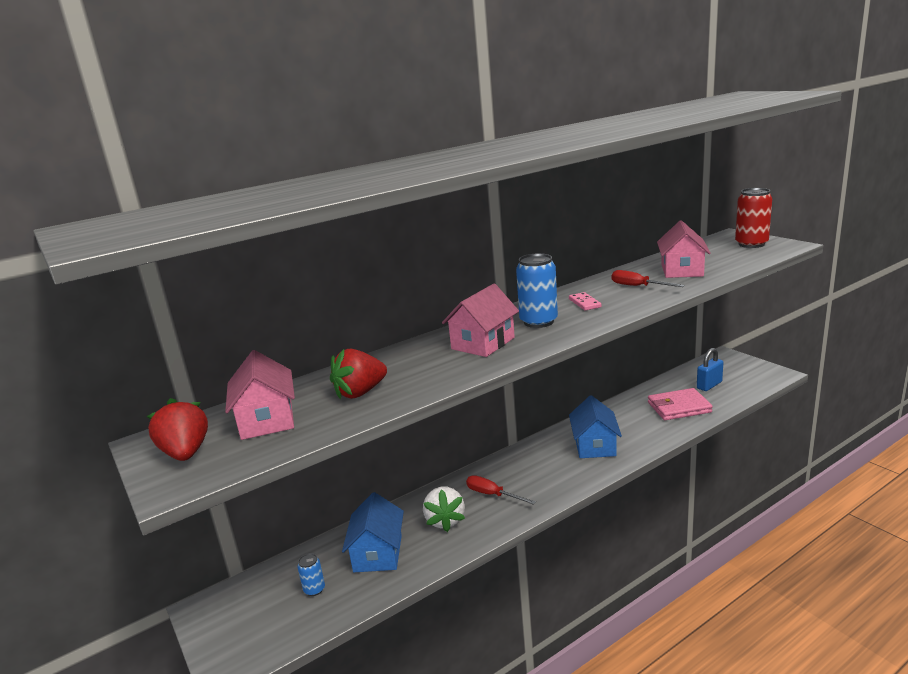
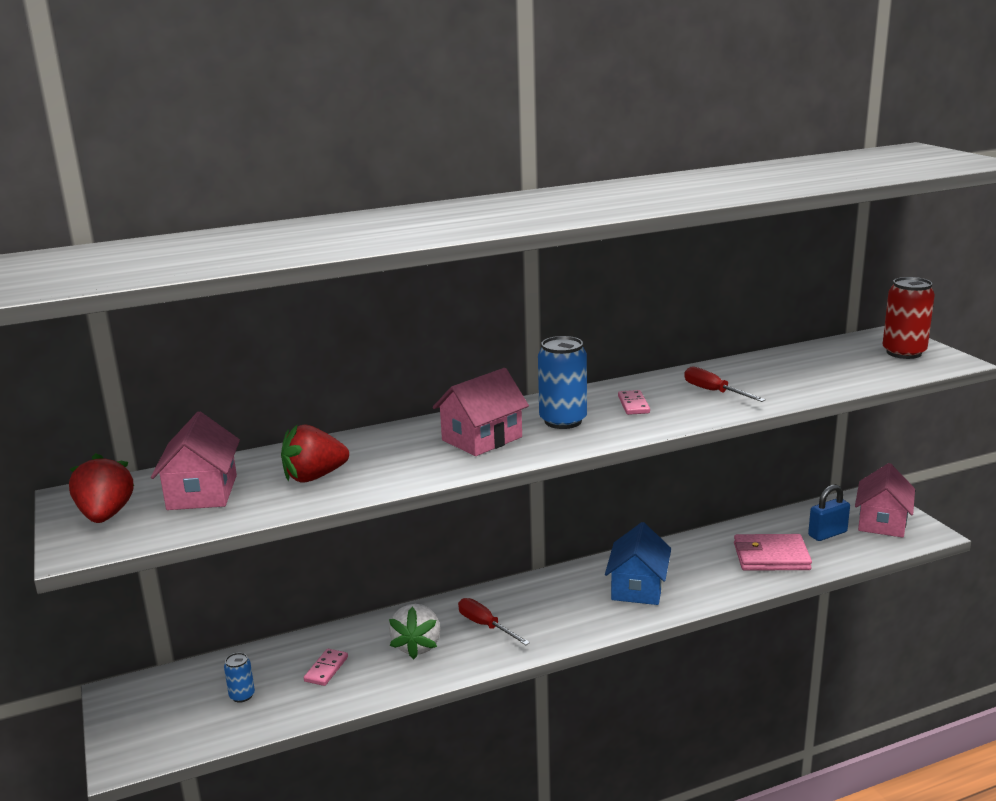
camera: 10 degrees right, 0 degrees up
blue house [342,492,404,572] -> pink domino [304,649,348,686]
pink house [657,220,711,278] -> pink house moved to [855,463,915,538]

